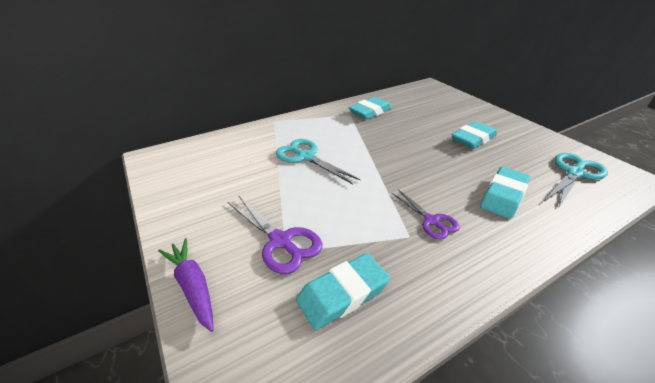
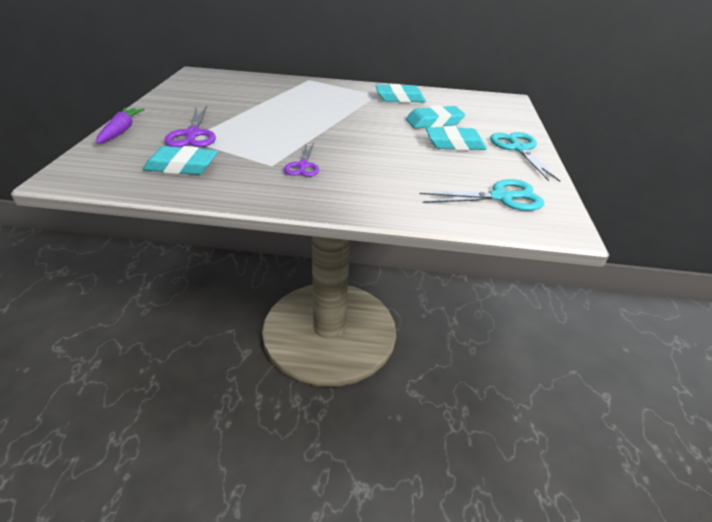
camera: 35 degrees right, 0 degrees up
turquoise scissors [276,139,361,184] -> turquoise scissors moved to [490,132,560,182]
turquoise eraser [480,167,530,219] -> turquoise eraser moved to [406,106,465,129]

